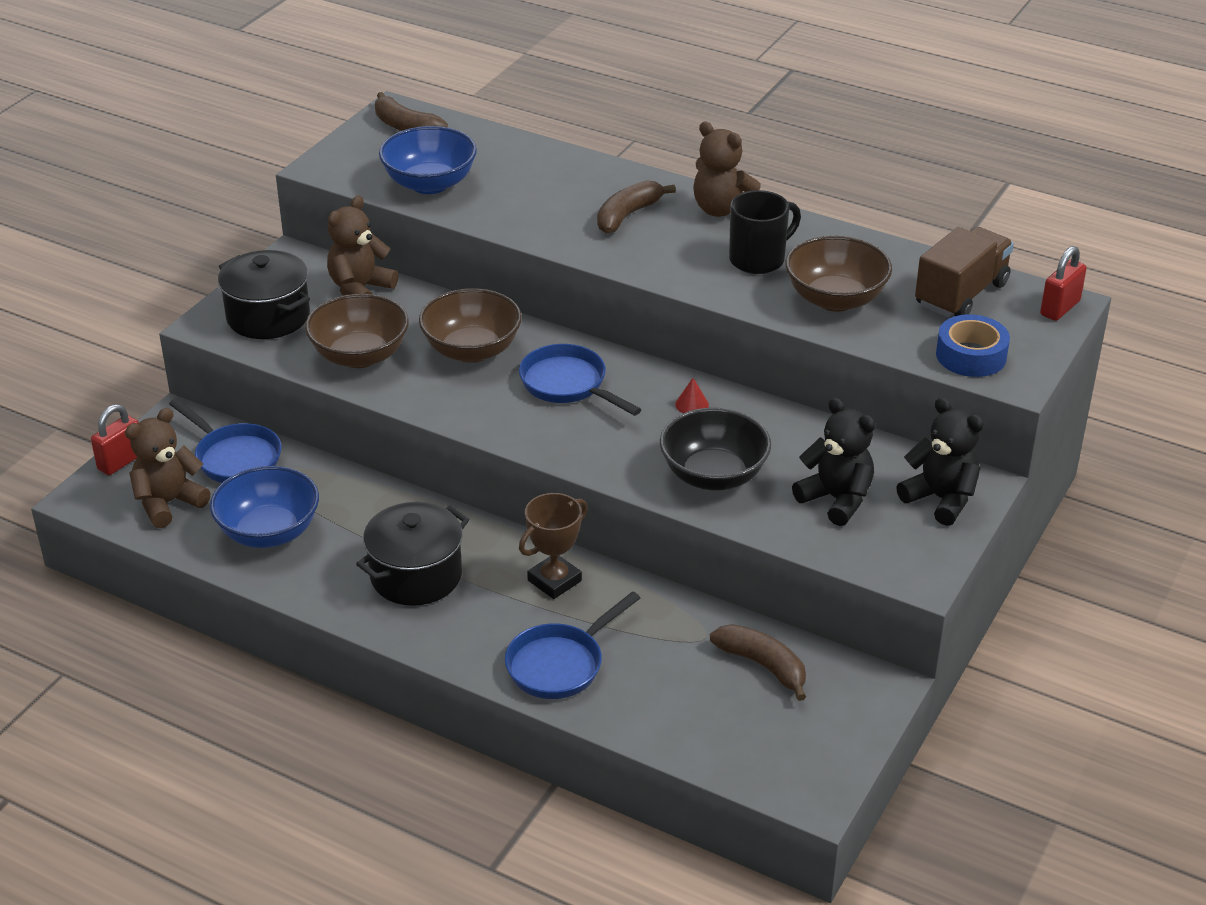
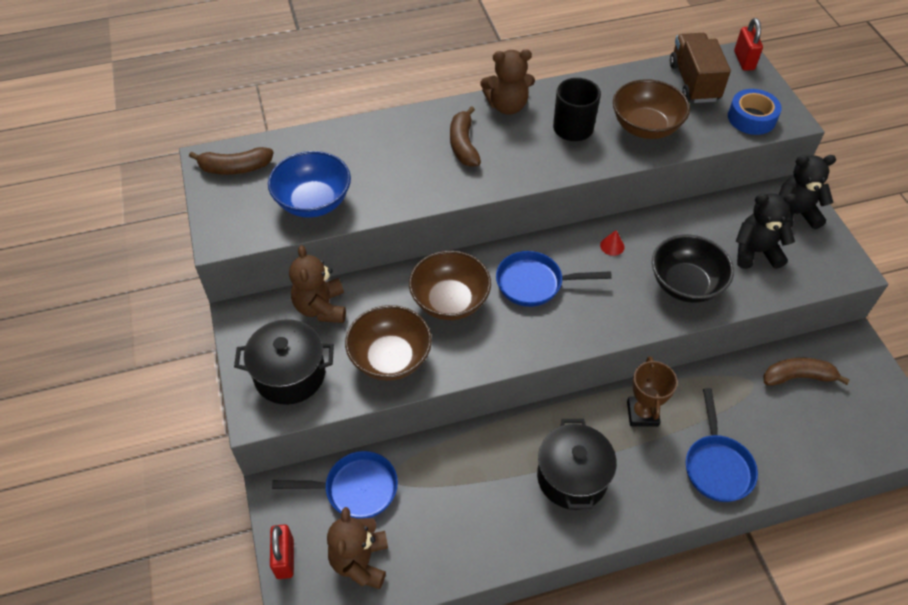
camera: 45 degrees left, 15 degrees up
blue bowl [210,466,319,548] -> none

